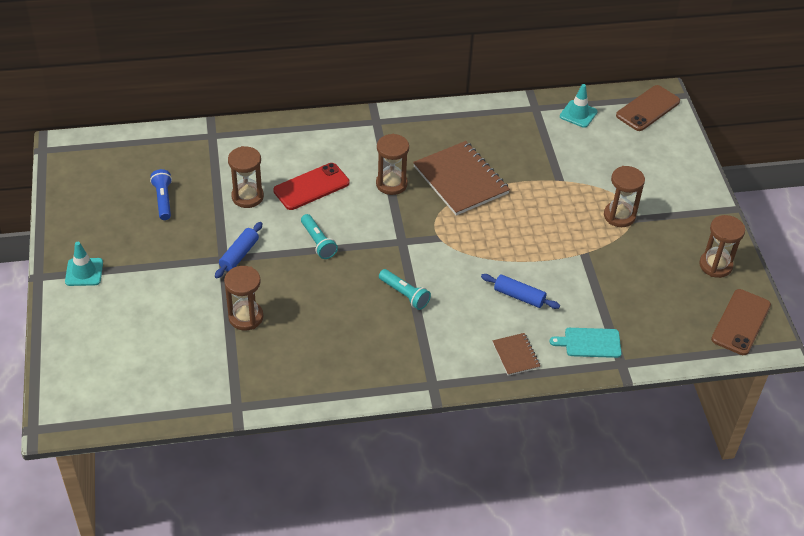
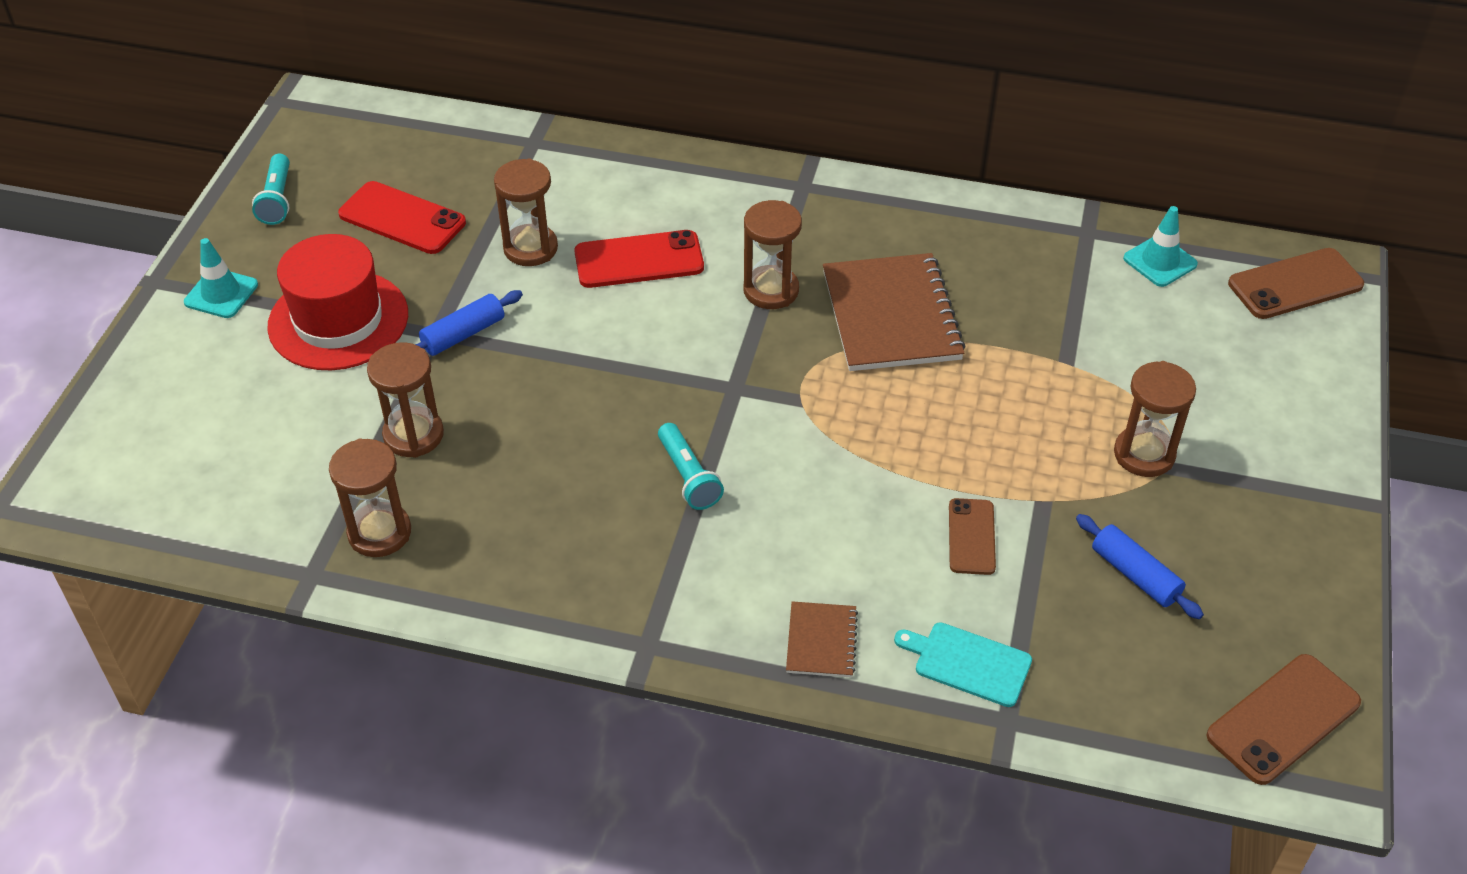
camera: 25 degrees right, 0 degrees up
blue flashlight [150,169,172,220] -> red phone [338,181,466,254]
turquoise flashlight [301,214,338,259] -> turquoise flashlight moved to [252,153,290,225]
blue rolling pin [481,274,560,309] -> blue rolling pin moved to [1076,514,1204,619]
brown hourglass [699,215,745,278] -> brown hourglass moved to [329,438,411,557]
none -> red hat [267,234,408,370]
none -> brown phone [949,498,996,575]

